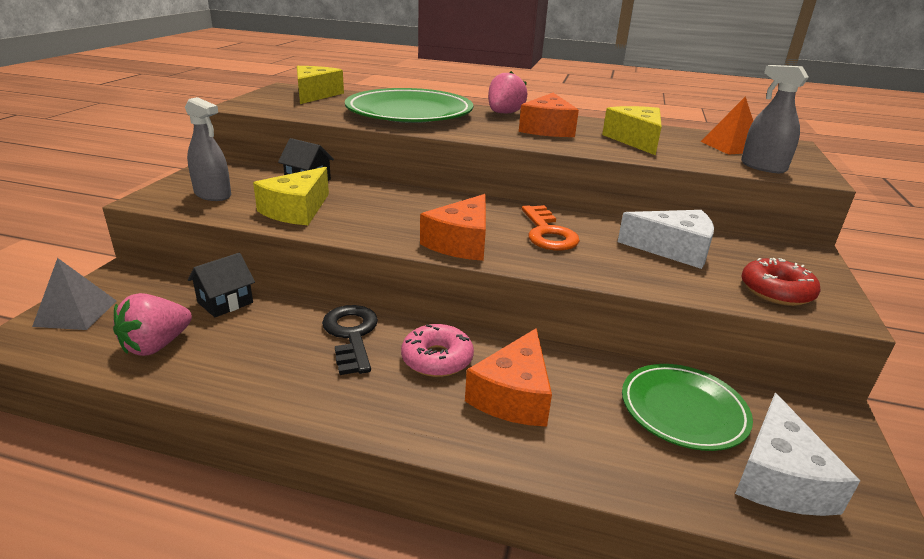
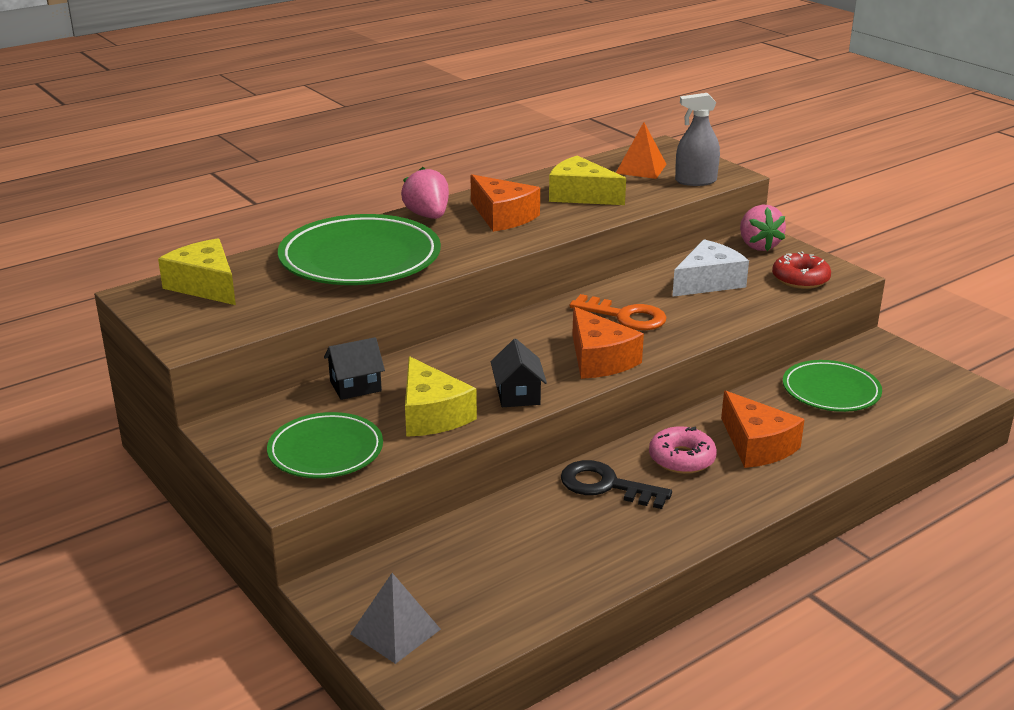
camera: 50 degrees left, 0 degrees up
pink strawberry [113,293,192,356] -> pink strawberry moved to [740,204,786,251]
grey spray bottle [185,97,231,201] -> green plate [267,412,383,478]
black house [188,253,255,317] -> black house moved to [491,339,547,407]
white cheese [735,393,860,516] -> none

